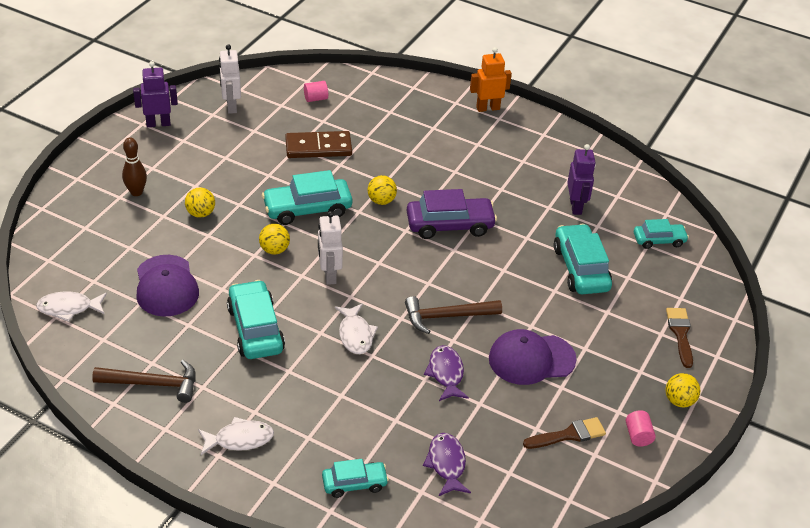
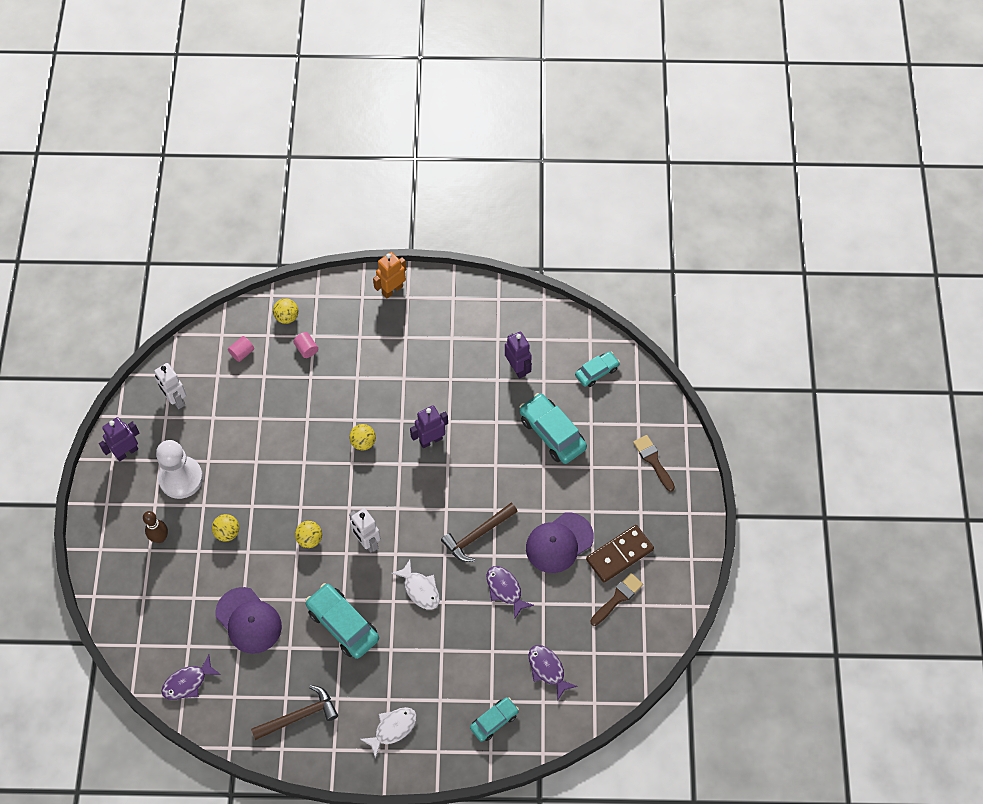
camera: 25 degrees left, 20 degrees up
white fish [36,291,107,322] -> purple fish [161,655,221,700]
turquoise car [262,170,352,225] -> none
brown domino [285,131,352,158] -> brown domino moved to [586,525,654,583]
purple car [407,189,497,239] -> purple robot [410,405,448,448]
pink cylinder [626,410,656,447] -> pink cylinder moved to [293,332,318,358]
yellow ball [665,373,700,408] -> yellow ball moved to [273,298,298,324]
none -> white pawn [156,440,203,499]

